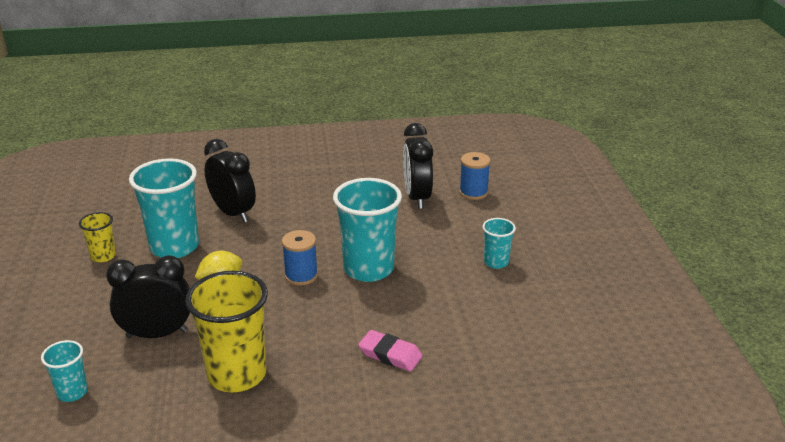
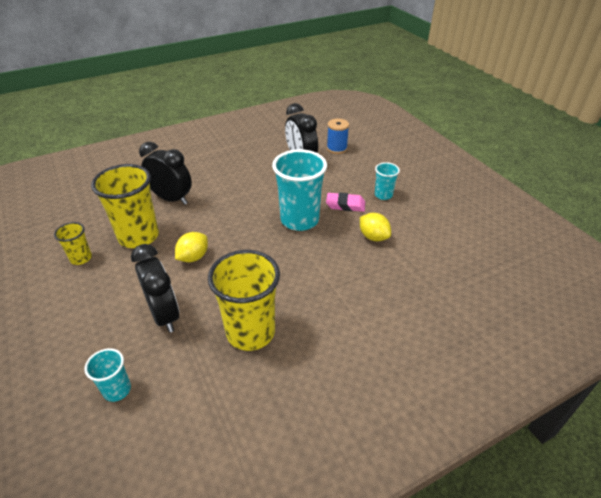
camera: 20 degrees left, 10 degrees up
black clock [106,255,190,338] -> black clock turned 90 degrees clockwise [131,244,179,332]
turquoise cup [129,158,199,258] -> yellow cup [91,164,159,248]
blue spool [282,230,318,286] -> none
pink eraser [358,330,423,372] -> pink eraser moved to [326,192,365,212]
none -> yellow lemon [360,213,391,241]

